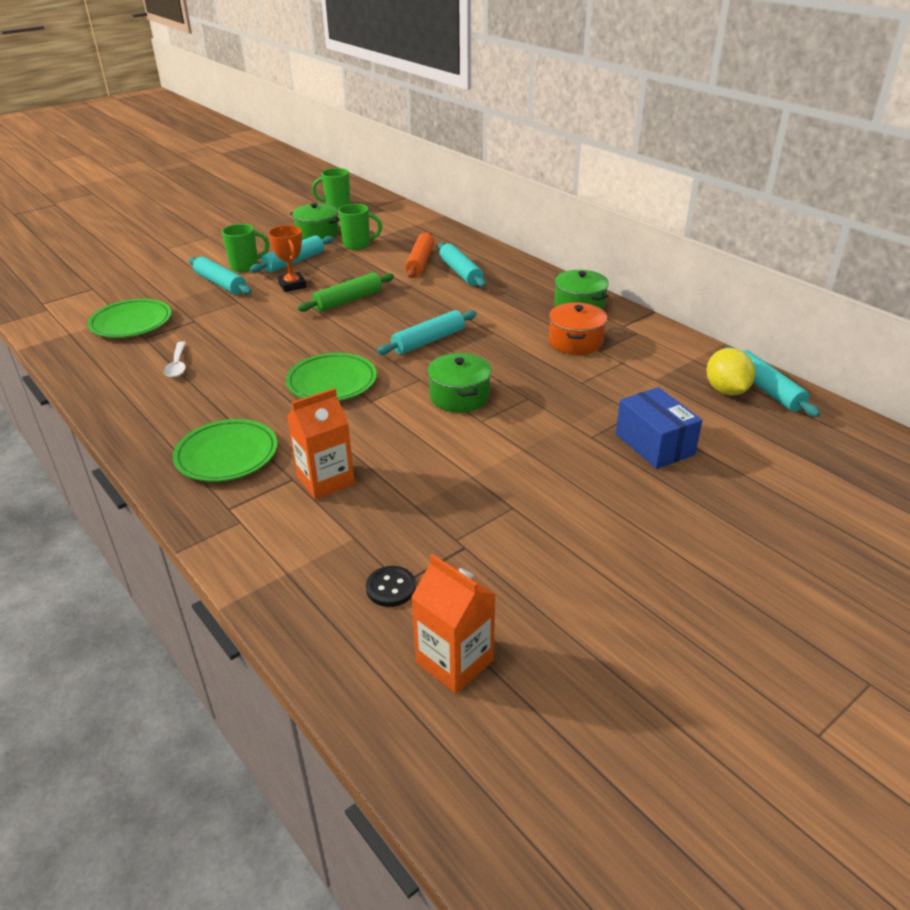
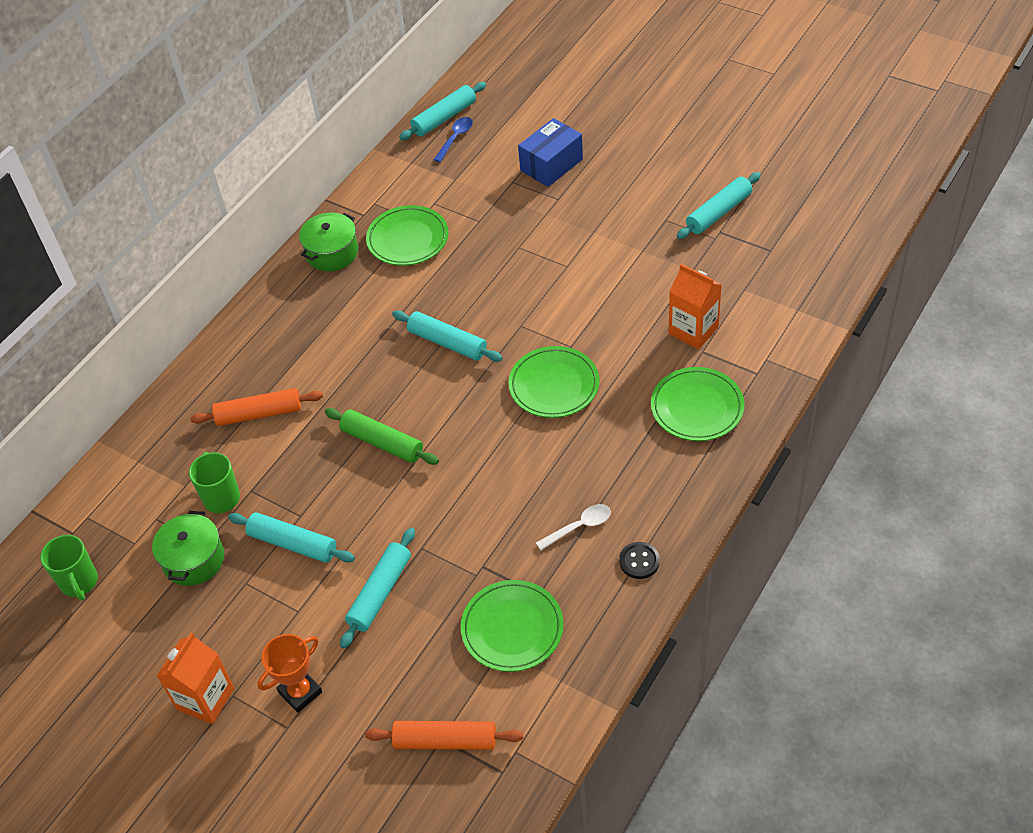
camera: 105 degrees left, 15 degrees up
green mug [222,224,269,272] -> none
orange trophy [268,225,306,292] -> orange trophy moved to [257,634,322,713]
black button [366,566,416,607] -> black button moved to [619,542,660,579]
orange carton [411,554,496,694] -> orange carton moved to [157,633,234,724]
green pot [427,353,492,413] -> none
turquoise rolling pin [438,243,486,287] -> turquoise rolling pin moved to [677,172,761,239]
orange pot [549,302,607,355] -> green plate [366,205,449,266]
yellow lemon [706,348,755,395] -> blue spoon [433,117,473,162]
none -> orange rolling pin [365,721,523,750]

